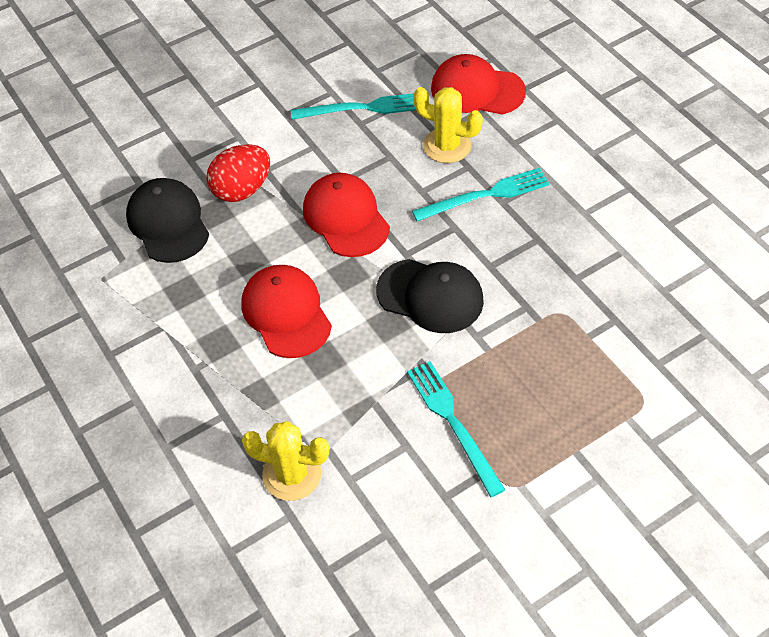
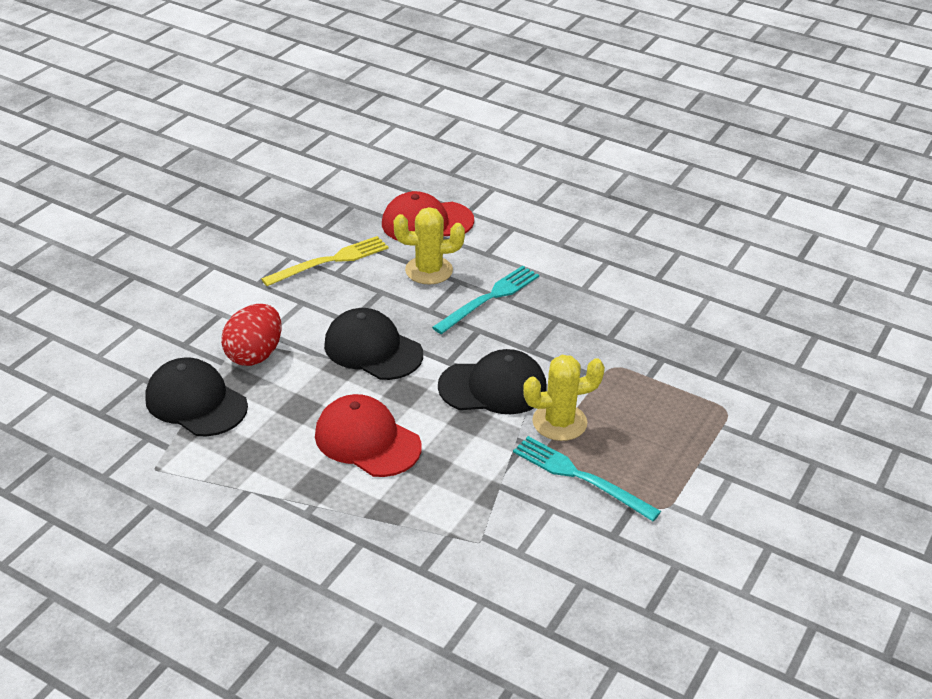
camera: 30 degrees left, 15 degrees down
yellow cactus [242,421,329,501] -> yellow cactus moved to [523,355,605,441]
turquoise fork [291,93,416,120] -> yellow fork [261,236,388,286]
red cap [303,173,390,257] -> black cap [324,308,423,380]

